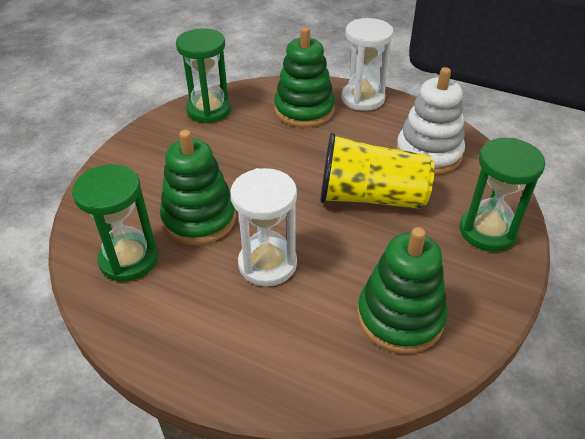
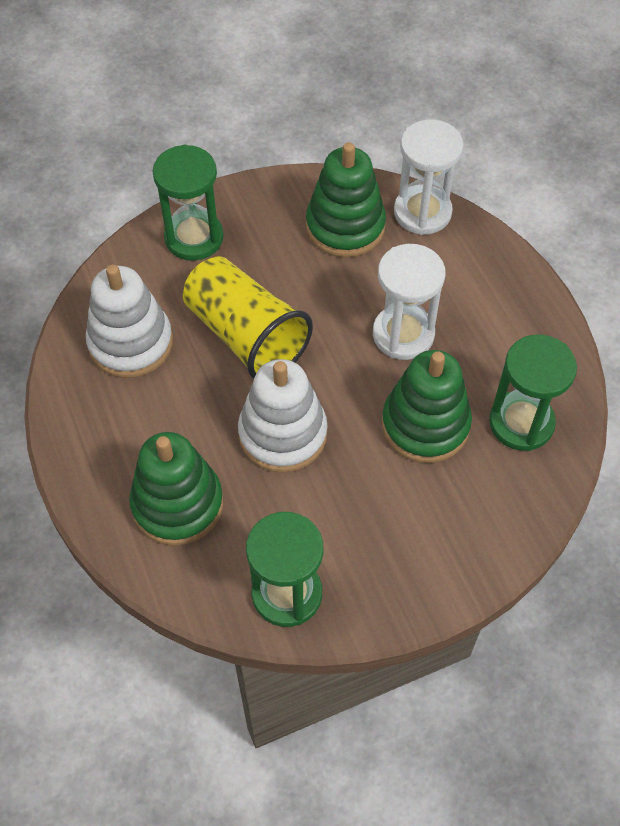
camera: 140 degrees left, 15 degrees up
white hourglass [342,18,393,111] -> white hourglass moved to [394,119,464,235]
none -> white stacking toy [238,359,328,473]

